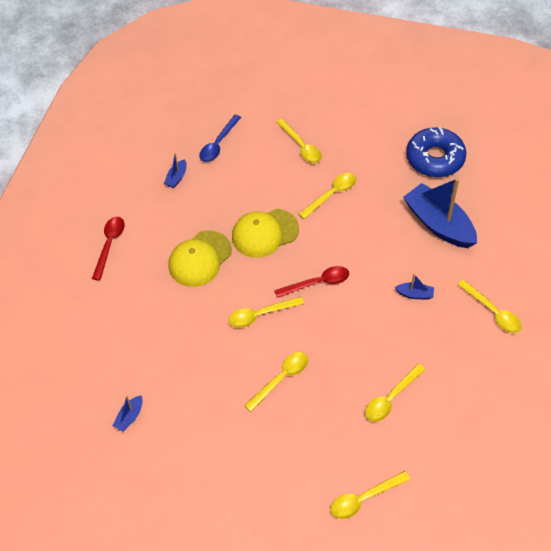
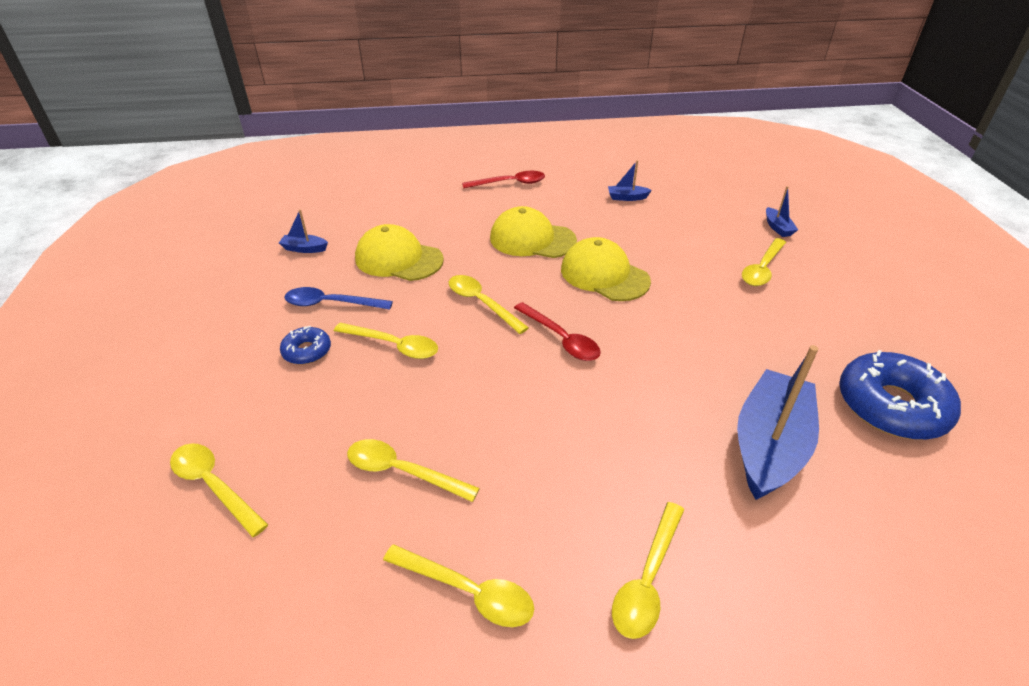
camera: 65 degrees right, 15 degrees down
blue spoon [199,115,241,162] -> blue spoon moved to [284,287,393,310]
yellow spoon [299,173,356,219] -> yellow spoon moved to [383,544,534,627]
blue boat [394,274,434,299] -> blue boat moved to [766,186,798,237]
none -> blue donut [280,326,331,365]
none -> yellow cap [355,224,444,281]

